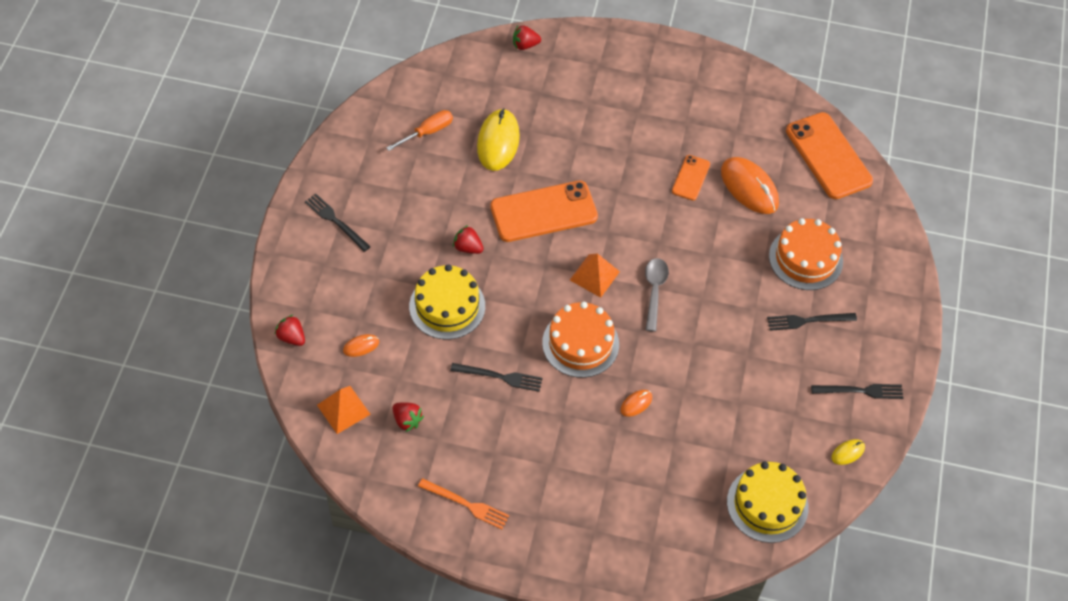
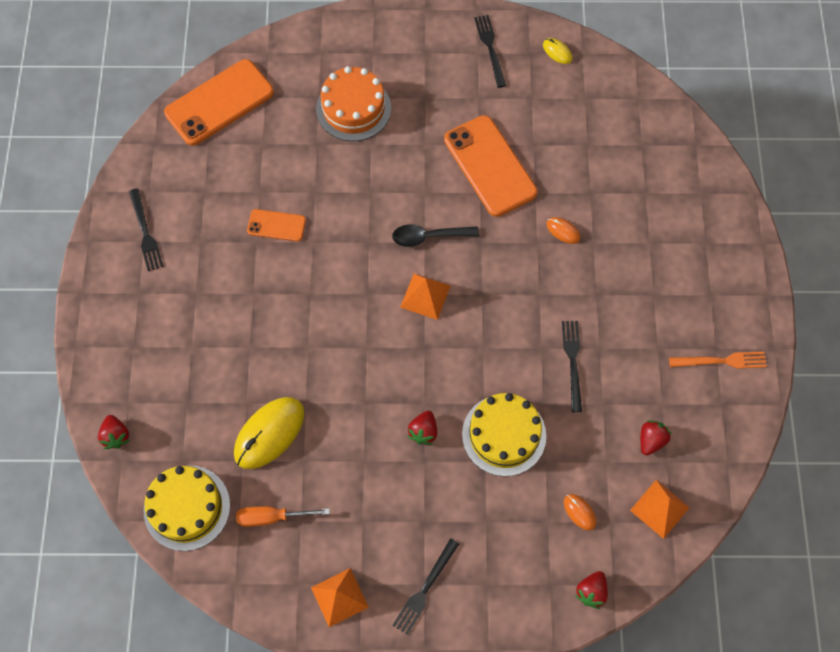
camera: 100 degrees left, 10 degrees up
orange screwdriver [386,110,453,151] -> orange screwdriver turned 45 degrees counterclockwise [236,507,330,527]
orange fork [418,478,509,529] -> orange fork turned 75 degrees clockwise [669,352,767,369]
yellow mouse [477,108,520,171] -> yellow mouse turned 45 degrees counterclockwise [234,397,305,469]
orange phone [490,181,598,242] -> orange phone moved to [444,115,537,217]
orange cake [542,302,619,378] -> none
grey spoon [645,258,669,332] -> black spoon [392,224,479,247]
orange mouse [721,157,779,214] -> none
yellow cake [727,462,808,543] -> yellow cake moved to [144,465,230,551]
black fork [767,313,857,331] -> black fork moved to [129,188,163,271]
none -> orange pyramid [311,568,369,627]

